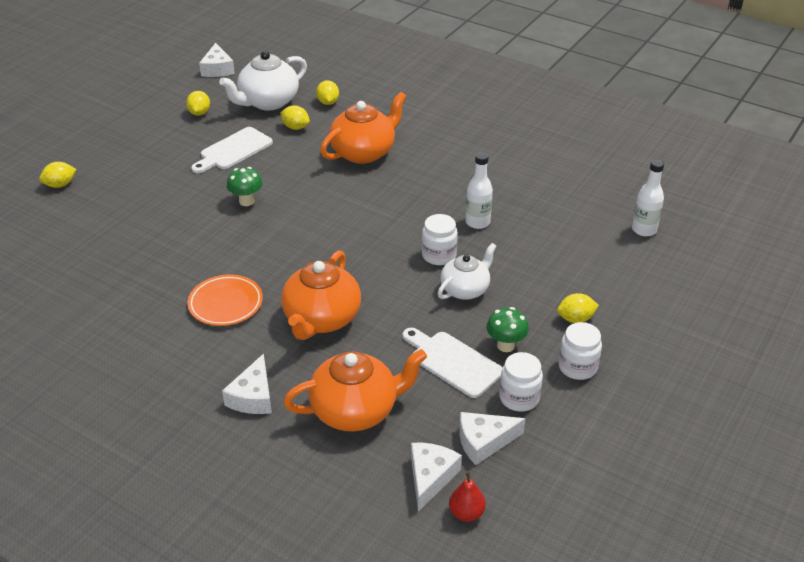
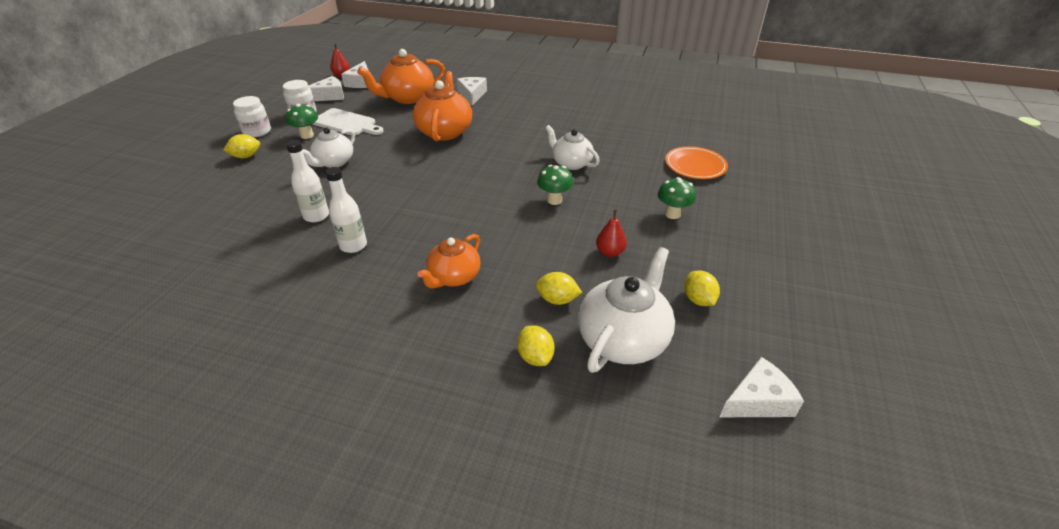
camera: 165 degrees right, 0 degrees up
yellow lemon [39,162,77,188] -> none
orange plate [188,275,263,326] -> orange plate moved to [665,146,728,179]
white cutting board [191,127,273,173] -> red pear [596,209,627,257]
white cheese [199,43,235,77] -> white cheese turned 90 degrees clockwise [720,357,804,417]
orange teapot [320,92,407,164] -> orange teapot [418,234,481,289], size x0.65
white jar [422,214,458,265] -> none
white bottle [632,159,664,236] -> white bottle moved to [325,167,367,253]
none -> white teapot [546,125,600,170]
none -> green mushroom [658,177,696,219]

